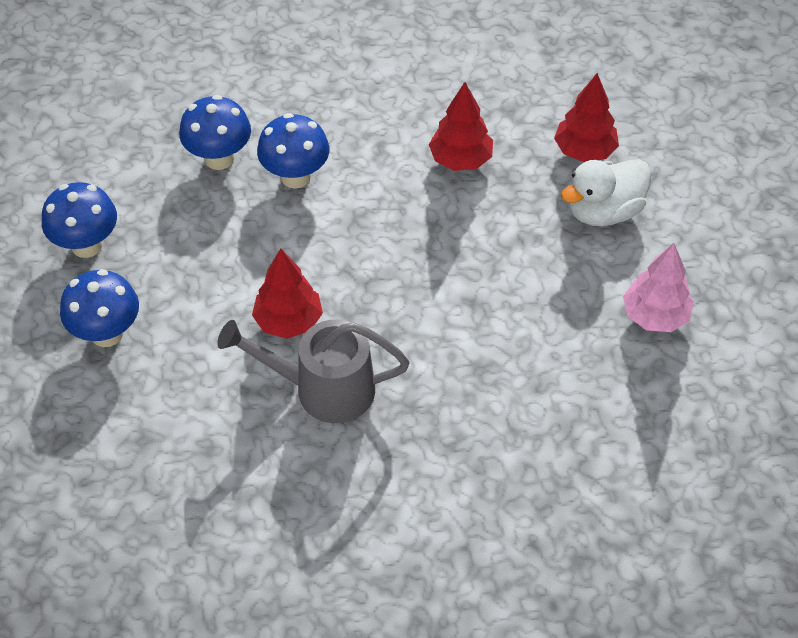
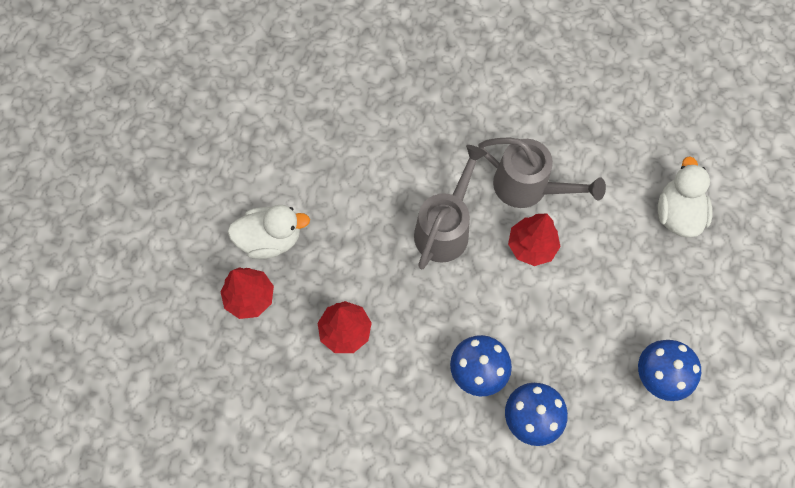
camera: 155 degrees left, 15 degrees up
blue mushroom [60,269,139,347] -> none
pink tree [623,243,694,332] -> none
none -> grey watering can [414,145,487,269]
none -> white duck [658,156,712,238]

